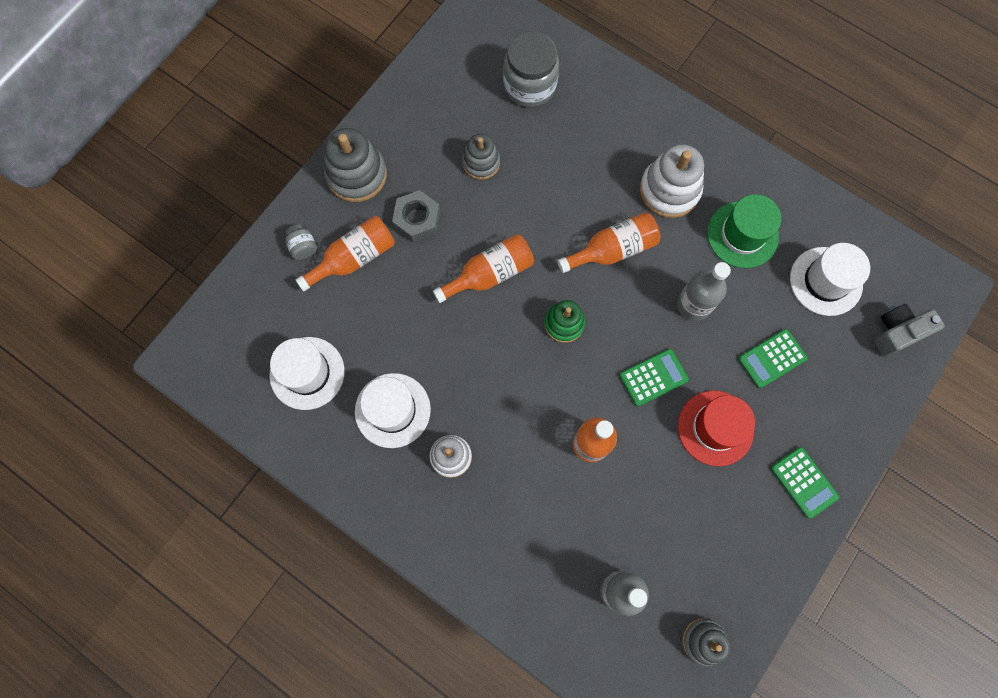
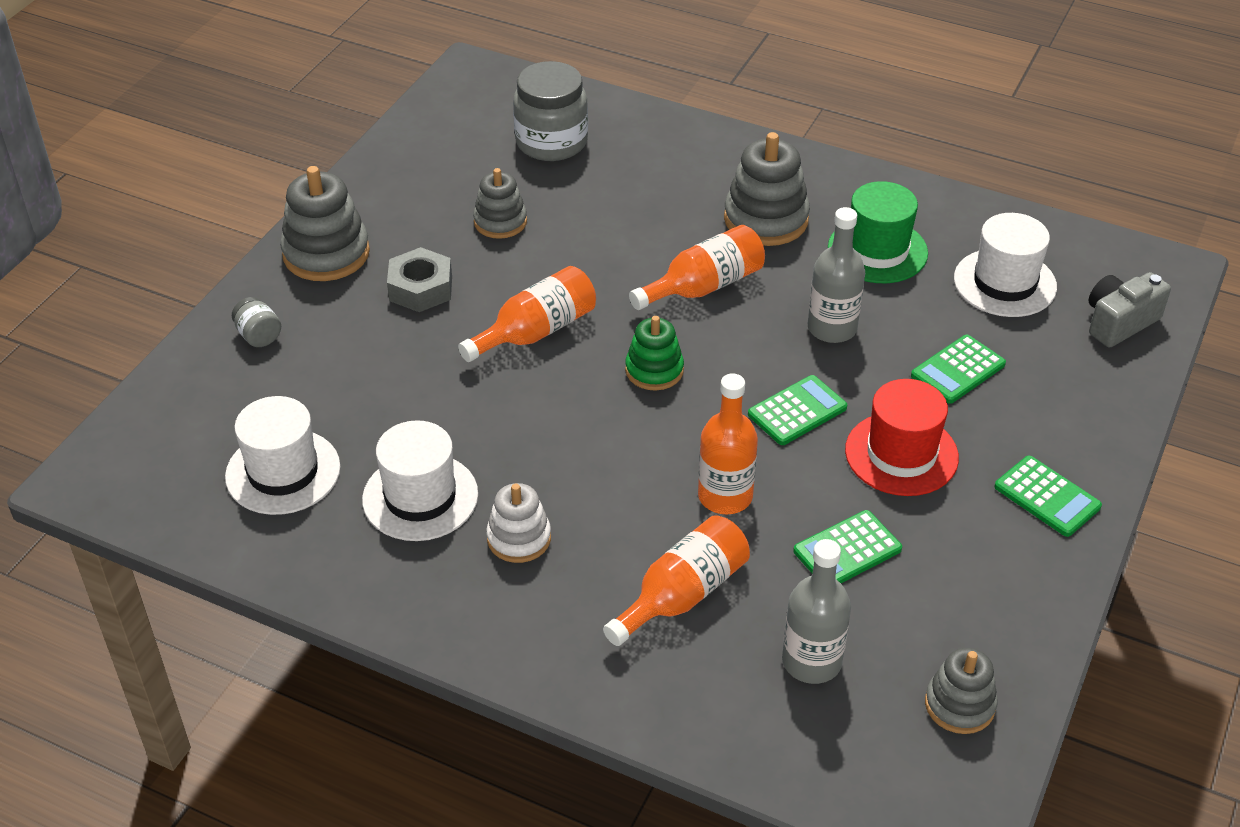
camera: 10 degrees left, 30 degrees down
orange bottle [296,216,395,291] -> orange bottle moved to [603,515,750,646]
white stacking toy [640,144,704,218] -> grey stacking toy [724,132,810,246]
none -> green calculator [793,510,902,583]

